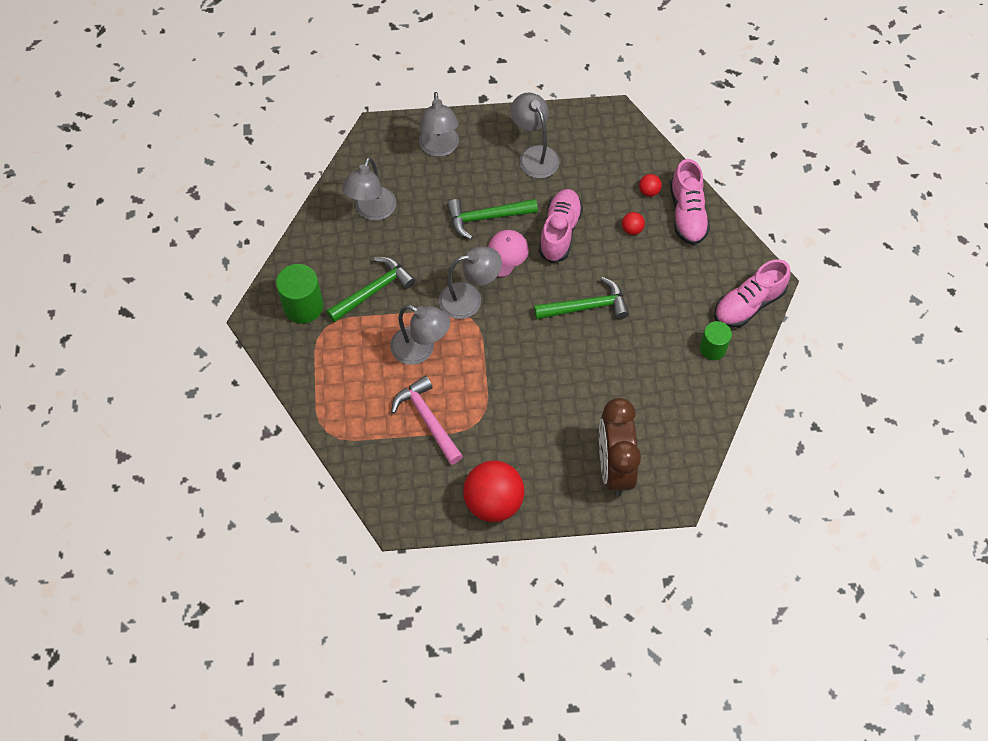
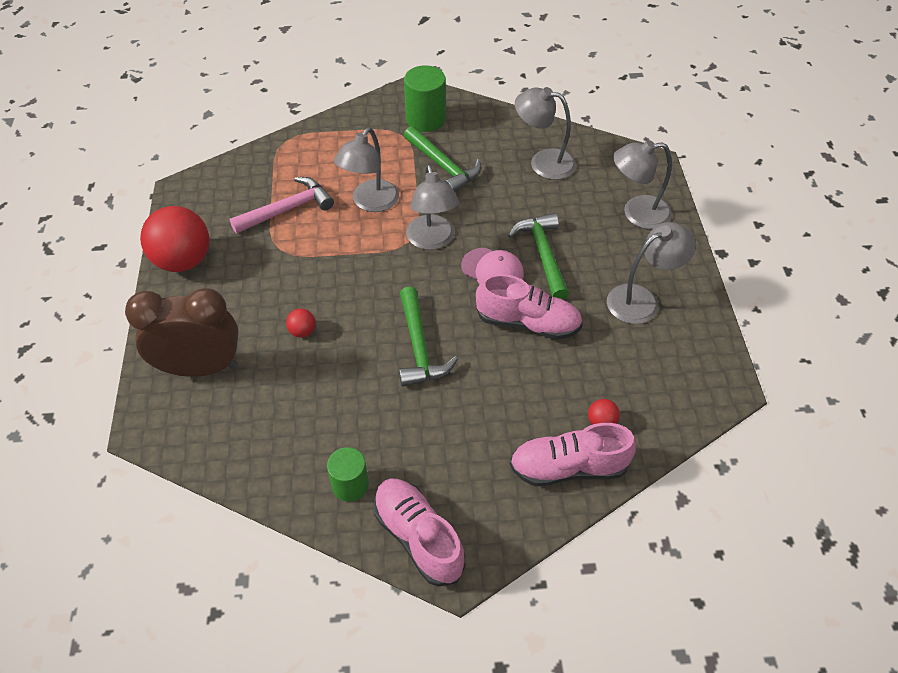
camera: 90 degrees right, 10 degrees down
red ball [622,212,645,235] -> red ball moved to [286,308,316,338]

